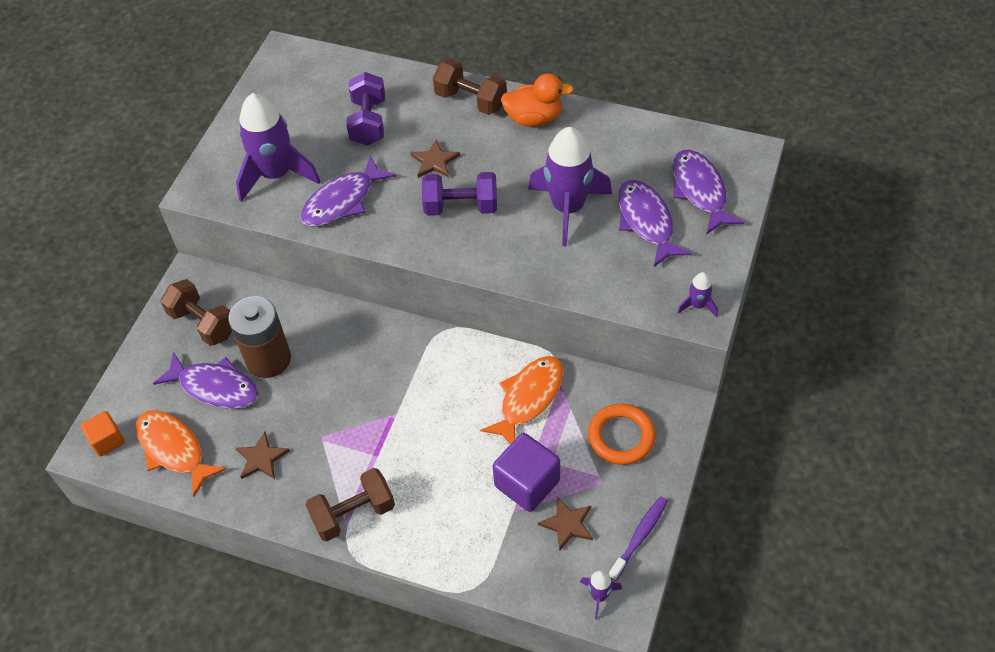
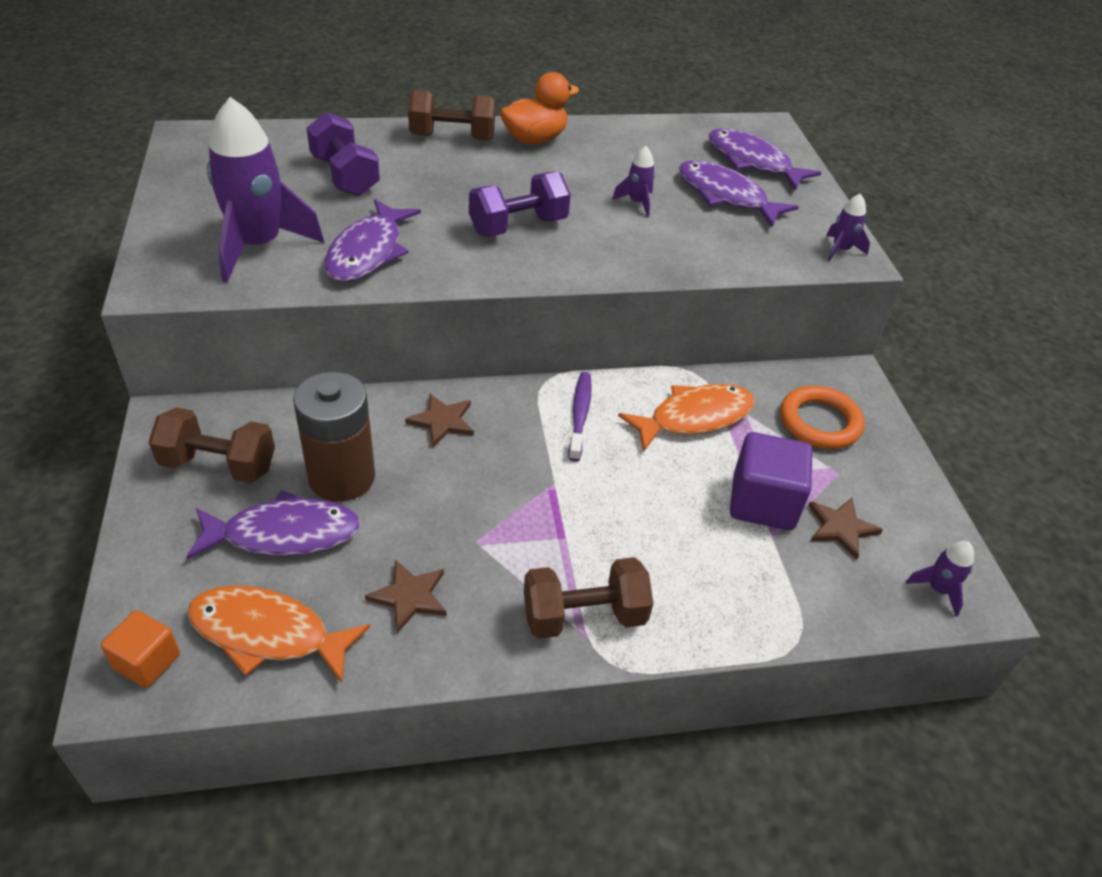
camera: 35 degrees left, 10 degrees down
brown dumbbell [305,468,395,541] -> brown dumbbell turned 45 degrees clockwise [524,557,653,639]
brown star [410,139,460,178] -> brown star moved to [405,393,474,447]
orange fish [480,356,564,444] -> orange fish turned 60 degrees clockwise [618,384,755,451]
purple rocket [528,127,612,246] -> purple rocket [612,146,655,216], size x0.44
purple toothbrush [609,497,668,581] -> purple toothbrush moved to [569,372,592,462]

